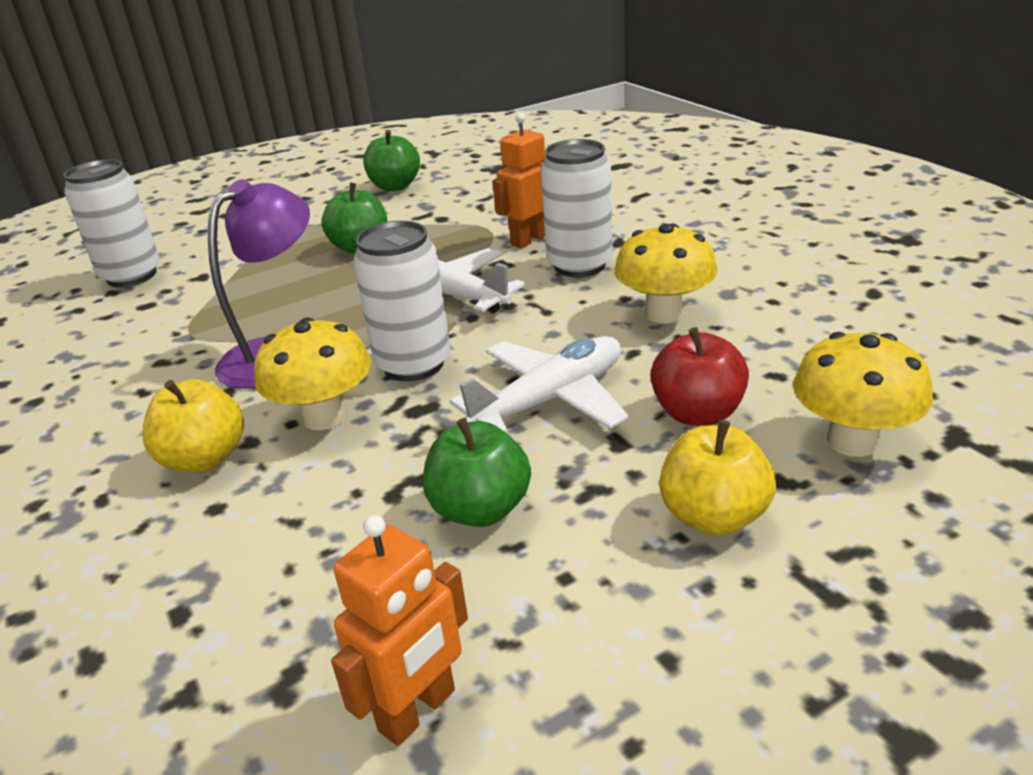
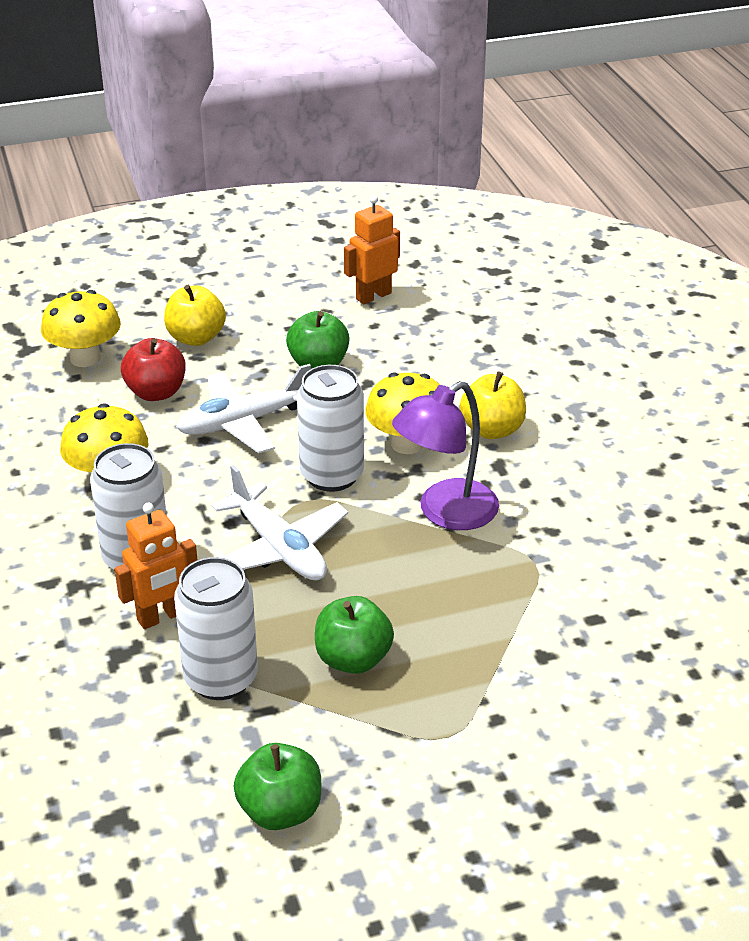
camera: 170 degrees left, 5 degrees up
white can [64,159,160,287] -> white can moved to [174,557,258,700]

